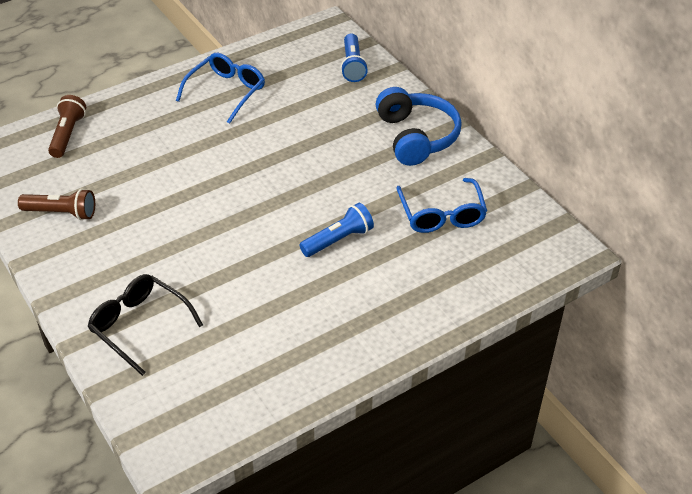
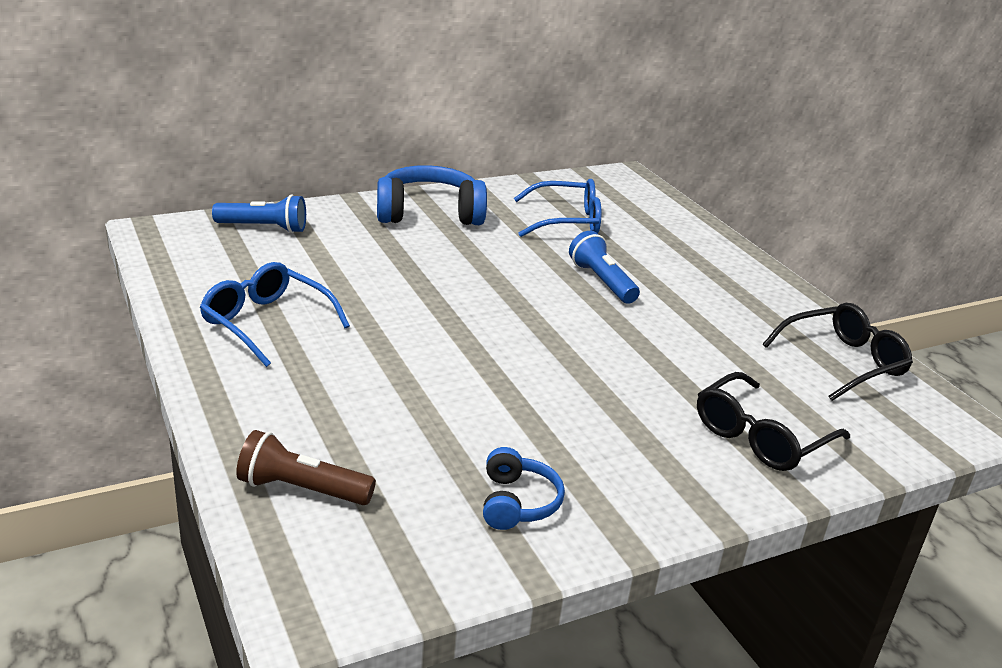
camera: 85 degrees left, 15 degrees down
brown flashlight [18,189,95,220] -> blue headphones [483,447,565,530]
none -> black glasses [762,303,913,401]

